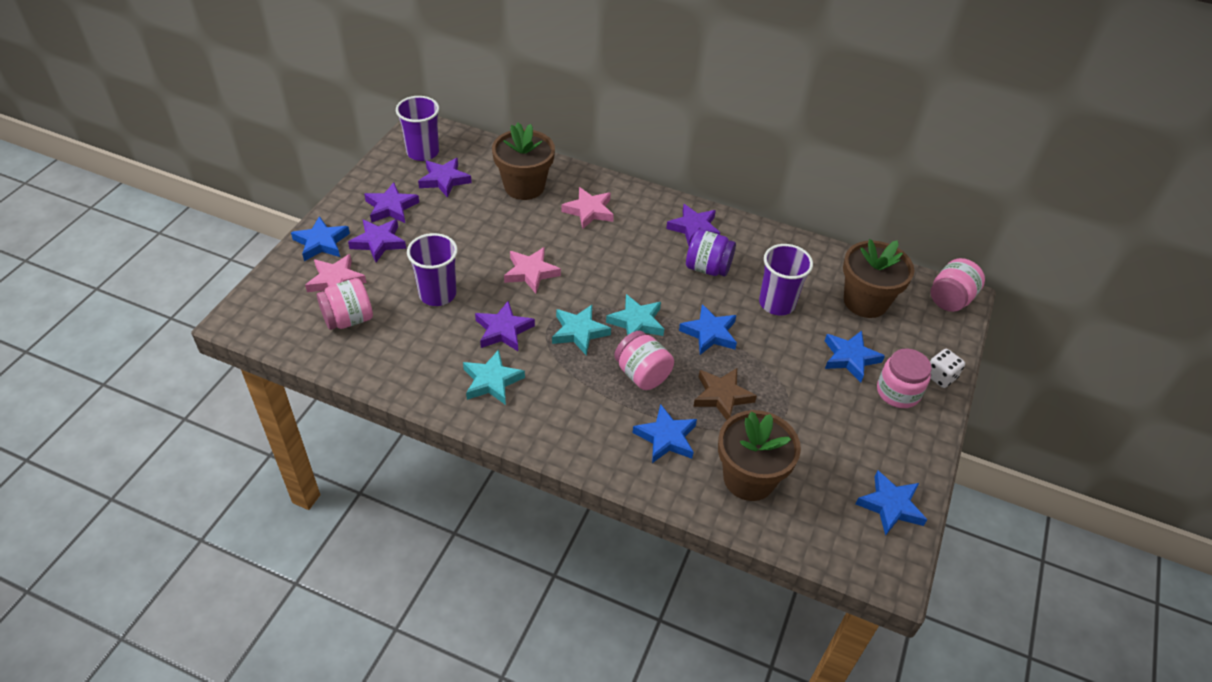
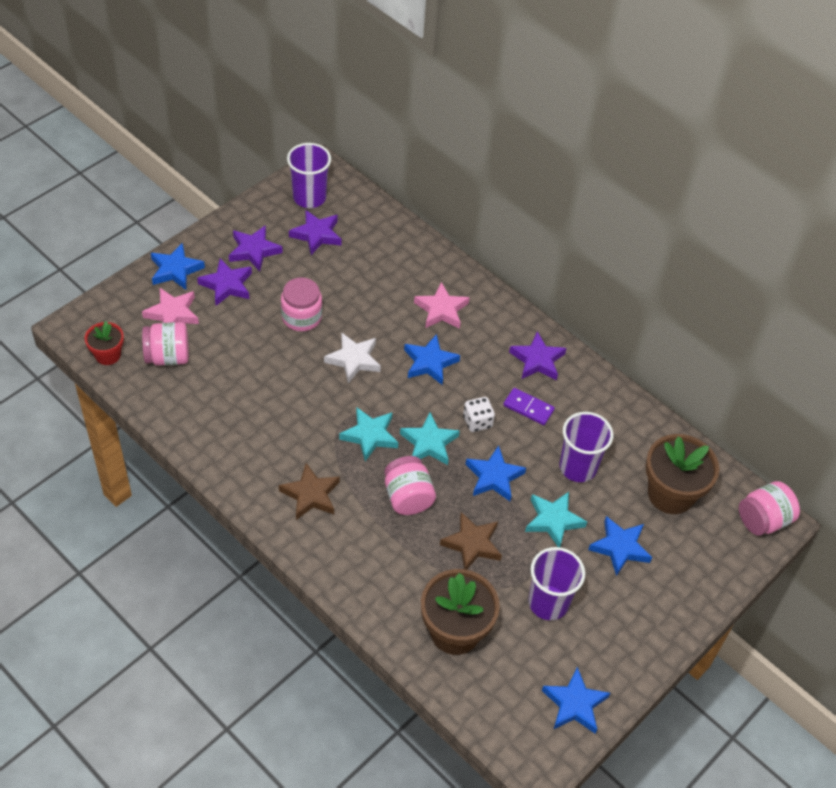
camera: 20 degrees right, 5 degrees up
purple cup [407,233,458,306] -> purple cup moved to [528,547,585,620]
turquoise star [463,350,525,405] -> turquoise star moved to [525,492,587,547]
purple star [475,301,535,351] -> none
brown flower pot [492,122,555,200] -> none
pink star [504,247,561,293] -> white star [324,332,381,383]
blue star [633,404,697,463] -> blue star moved to [404,334,460,385]
purple jar [686,229,736,277] -> purple domino [503,388,555,425]
pink jar [877,348,932,408] -> pink jar moved to [281,277,322,331]
white dice [930,349,965,388] -> white dice moved to [463,397,495,432]
none -> red flower pot [85,321,124,365]
none -> brown star [279,463,340,520]

